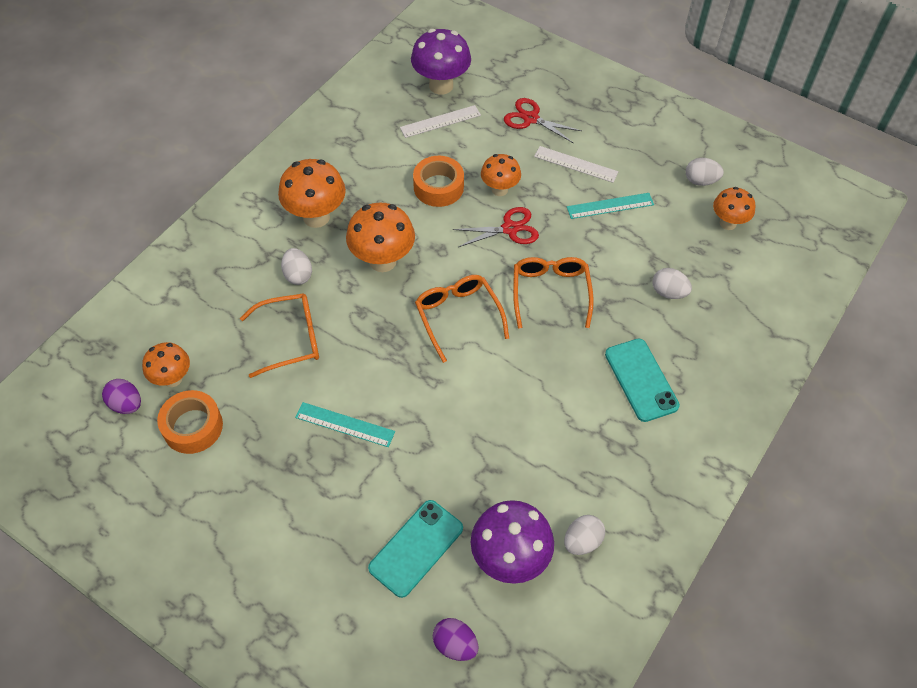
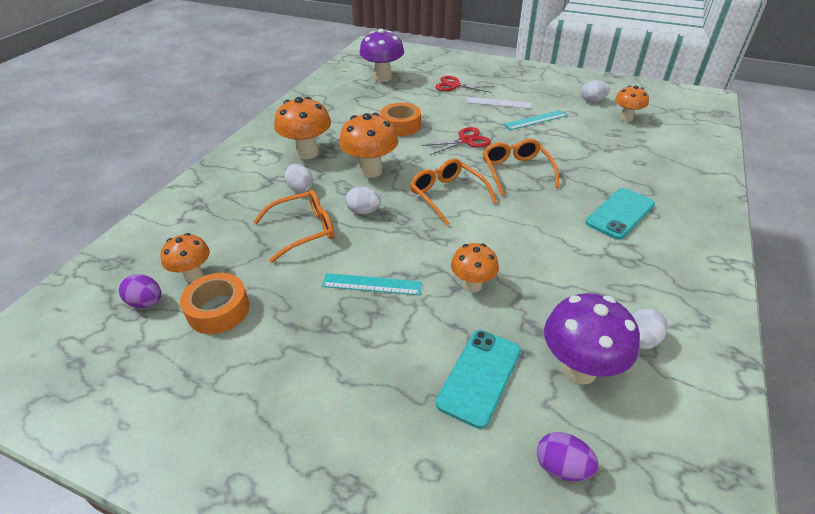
camera: 10 degrees left, 15 degrees down
white ruler [400,105,481,138] -> none
orange mushroom [481,154,521,196] -> orange mushroom moved to [451,243,499,292]
turquoise phone [605,339,680,422] -> turquoise phone turned 75 degrees clockwise [586,188,655,240]
white egg [652,268,692,299] -> white egg moved to [345,186,381,214]

